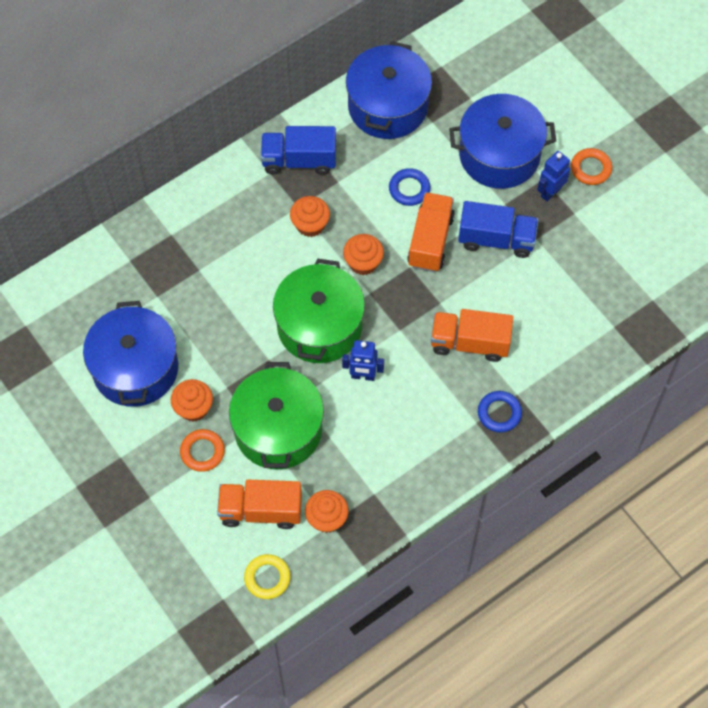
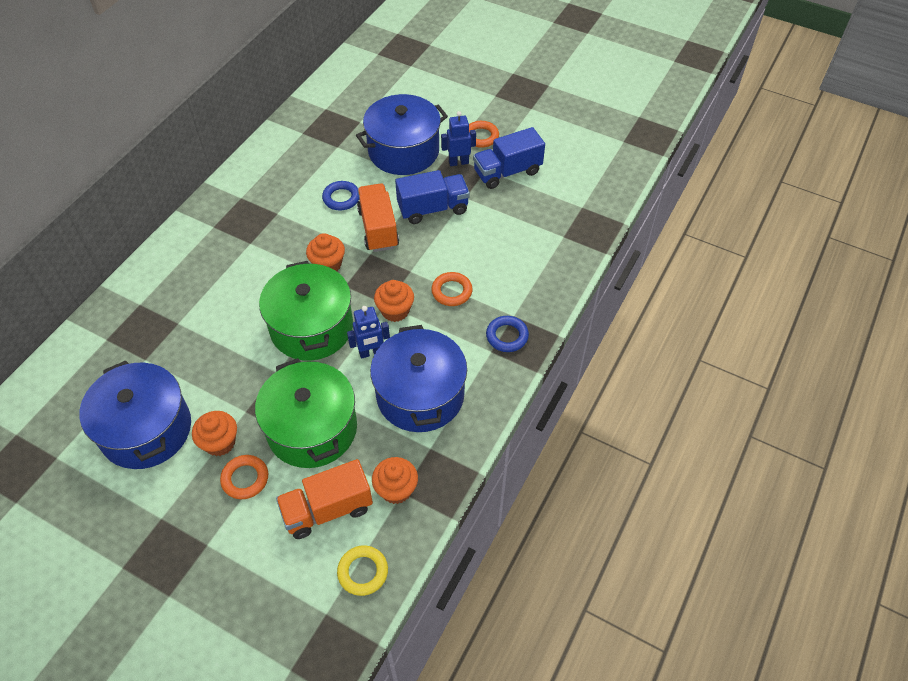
camera: 25 degrees left, 10 degrees down
blue truck [261,126,336,175] -> blue truck moved to [473,127,545,189]
orange cupcake [290,196,330,237] -> orange cupcake moved to [374,280,414,322]
blue pot [346,41,432,139] -> blue pot moved to [370,325,467,432]
orange truck [431,309,513,362] -> orange ring [431,272,473,306]
blue robot [537,151,570,202] -> blue robot turned 60 degrees clockwise [441,111,476,166]

